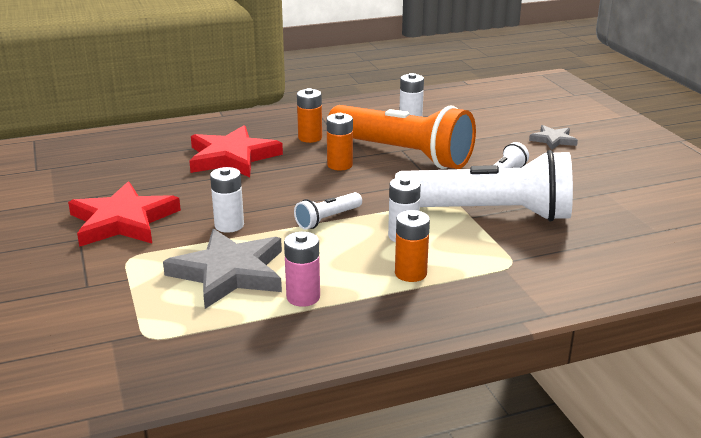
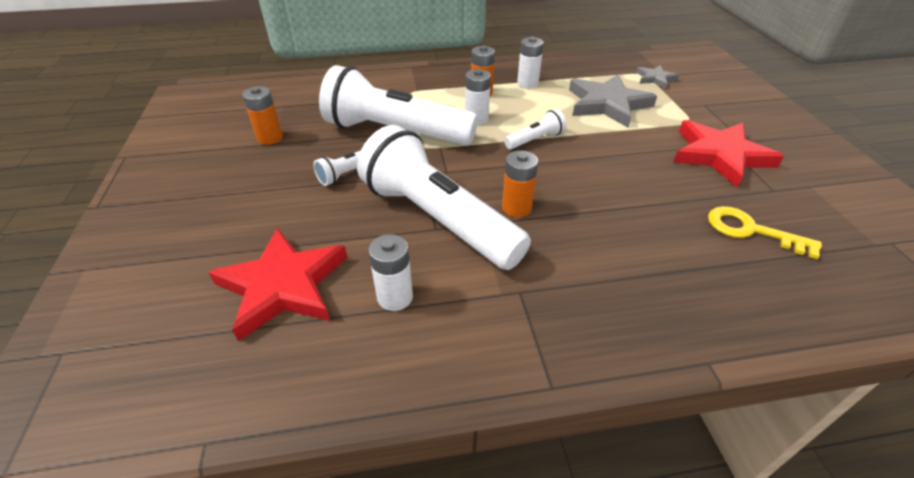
camera: 170 degrees left, 15 degrees up
red star [189,125,283,177] -> red star moved to [208,228,347,341]
white battery [210,167,244,233] -> white battery moved to [517,37,544,88]
pink battery [284,232,320,307] -> none
orange battery [297,88,322,143] -> orange battery moved to [242,86,283,145]
orange flashlight [328,105,476,169] -> white flashlight [357,125,531,270]
grey star [529,125,578,150] -> grey star moved to [636,65,679,89]
none -> yellow key [708,206,822,259]

